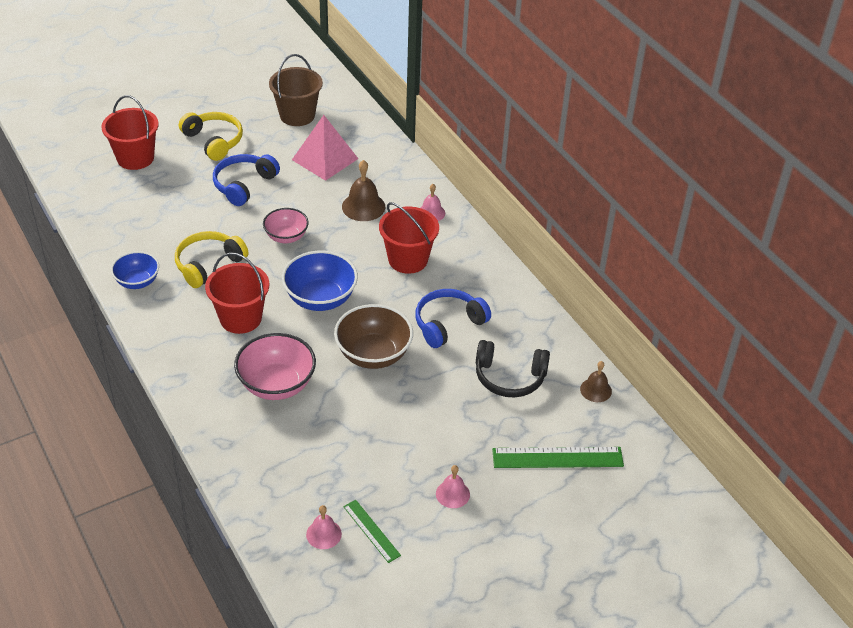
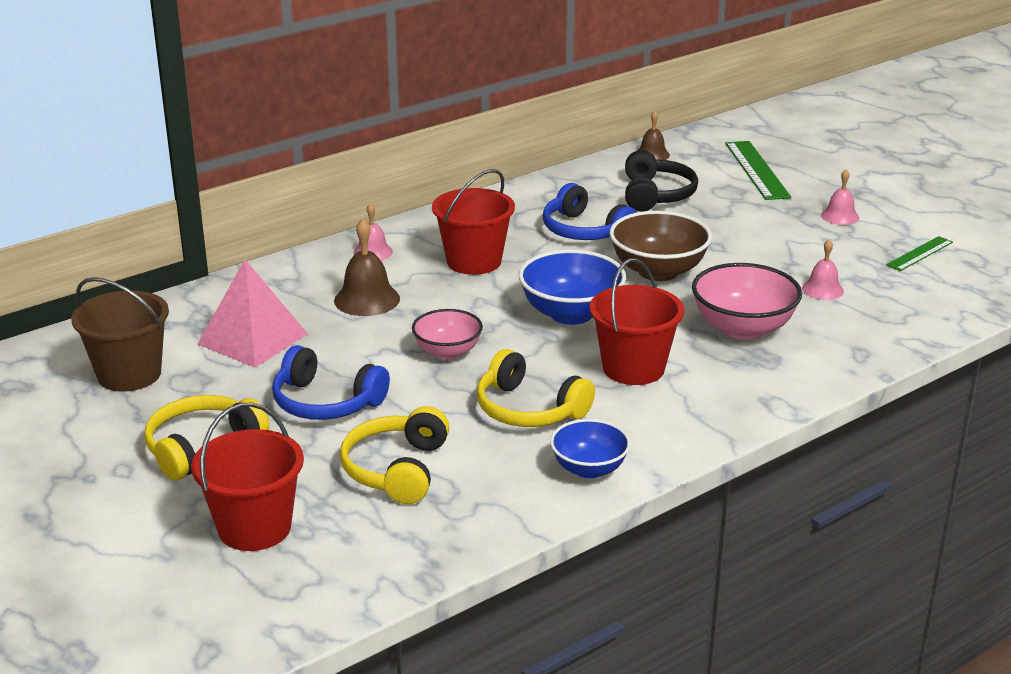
camera: 95 degrees left, 15 degrees down
pink bell [306,505,342,549] -> pink bell moved to [802,239,844,300]
none -> yellow headphones [340,406,449,504]

